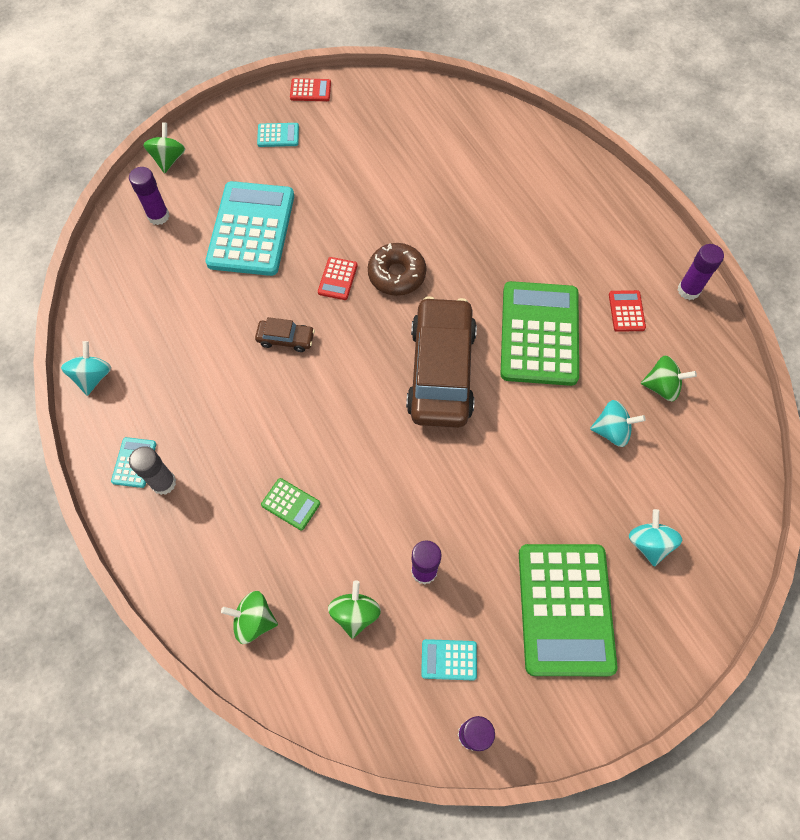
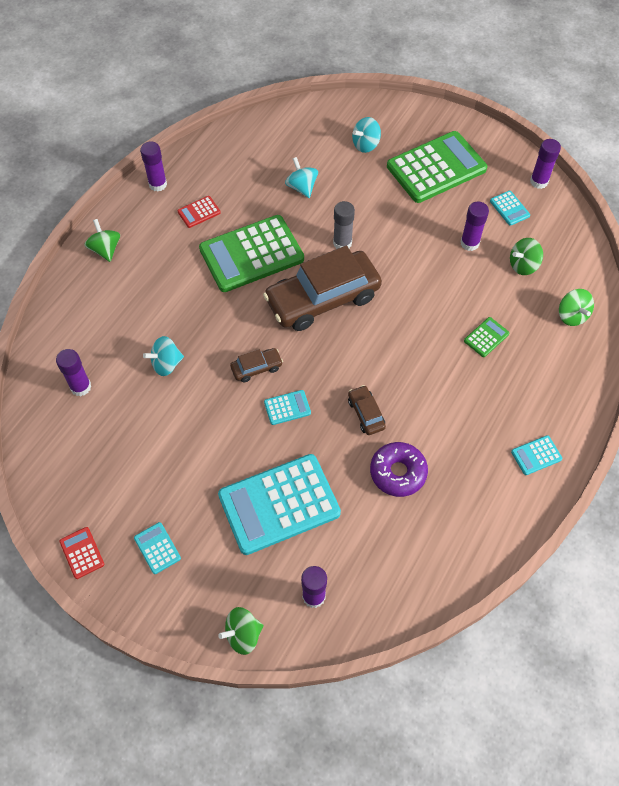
camera: 120 degrees left, 5 degrees down
turquoise spinning top [61,341,111,396] -> turquoise spinning top moved to [143,336,184,376]
grey glue stick [129,446,176,495] -> grey glue stick moved to [333,201,355,249]
green calculator [261,478,320,530] -> green calculator turned 45 degrees clockwise [464,317,509,357]
red calculator [318,257,358,300] -> turquoise calculator [264,390,311,425]
brown donut [368,243,426,296] -> brown car [230,348,283,382]
green spinning top [641,355,697,402] -> green spinning top moved to [84,219,120,262]
none -> purple glue stick [56,349,92,396]
none -> purple donut [370,442,428,497]

